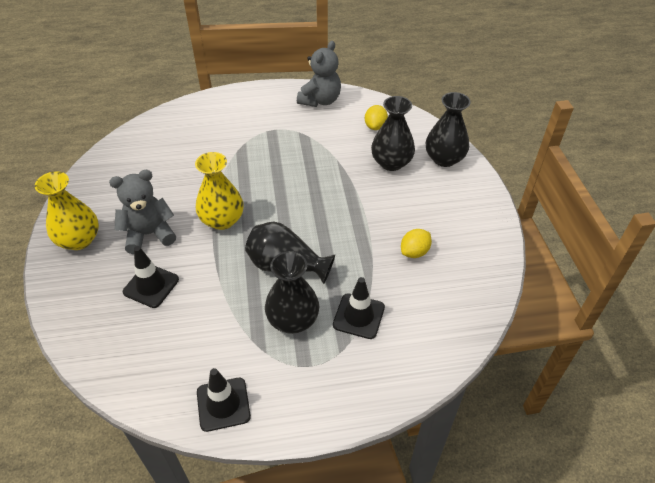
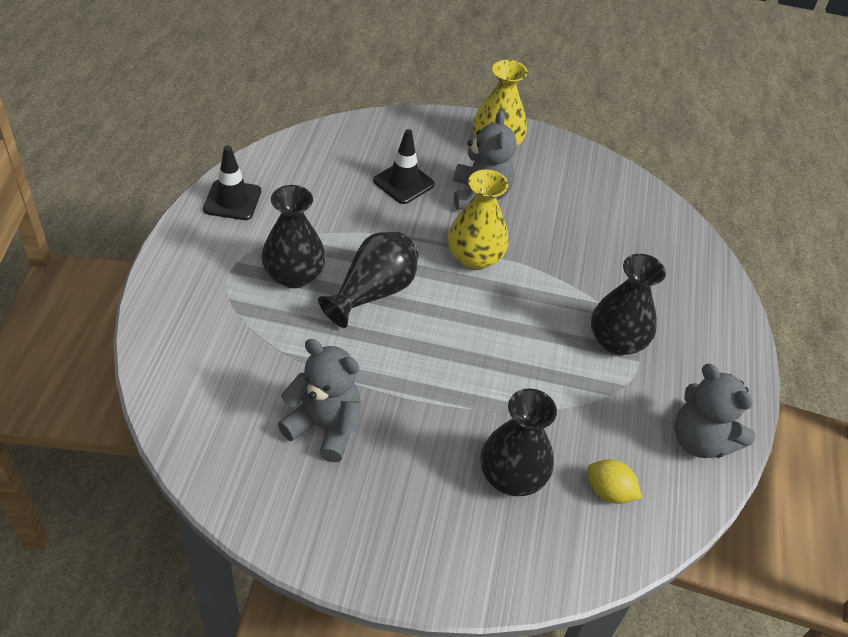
camera: 105 degrees right, 0 degrees up
black traffic cone [333,277,385,339] -> none
yellow lemon [401,229,432,258] -> grey teddy bear [278,339,361,462]
black vase [426,92,470,167] -> black vase moved to [591,254,666,355]

